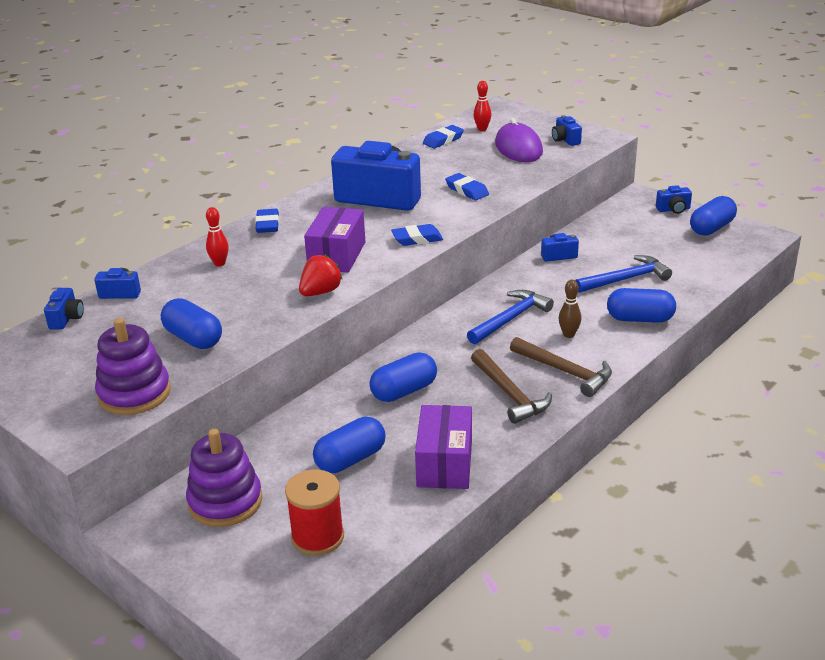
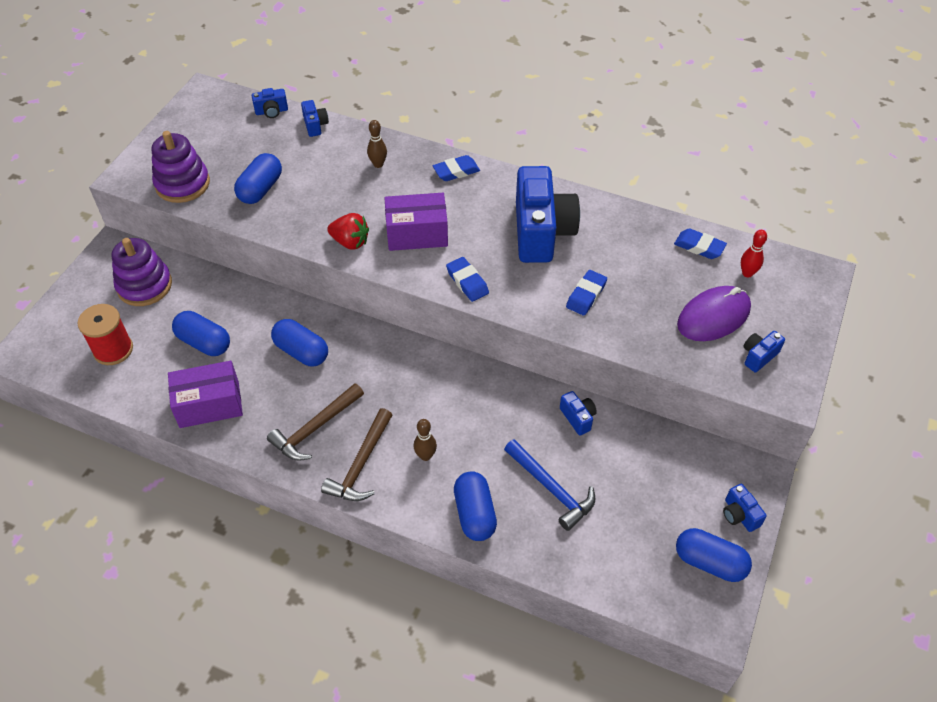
camera: 70 degrees right, 20 degrees up
red bowling pin [206,207,229,267] -> brown bowling pin [367,120,387,168]
blue hammer [467,290,554,344] -> none

